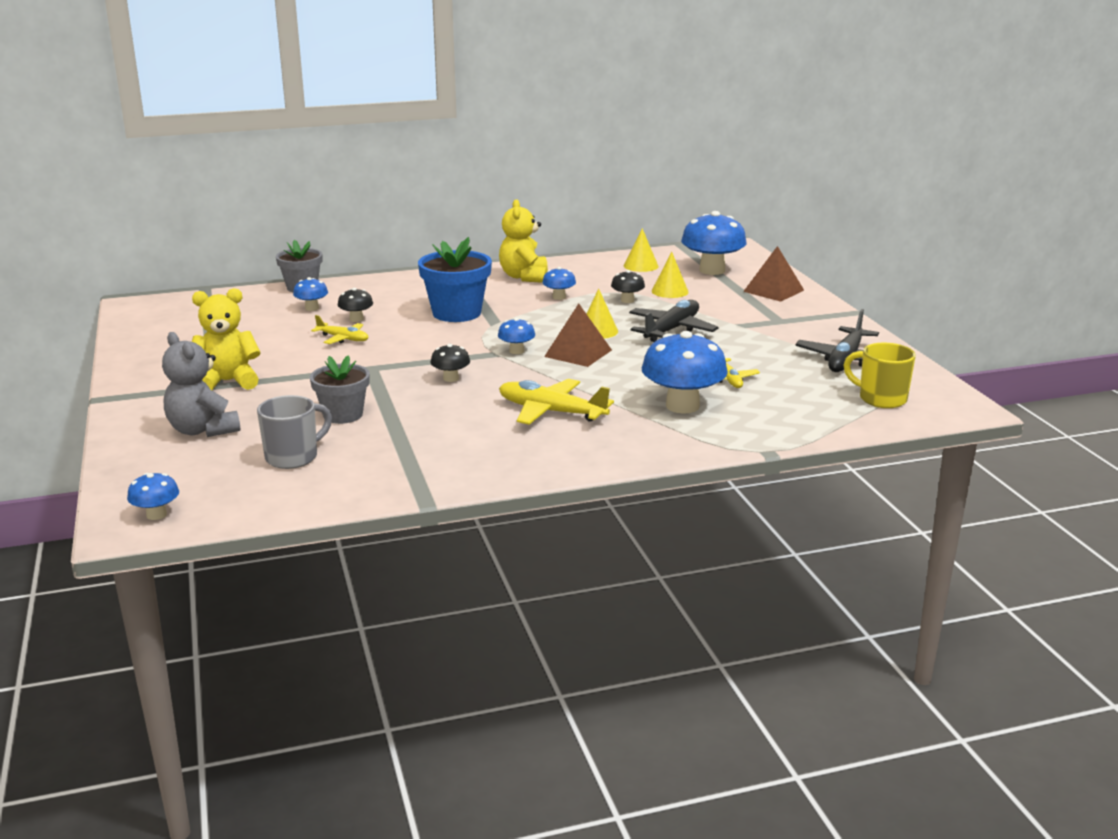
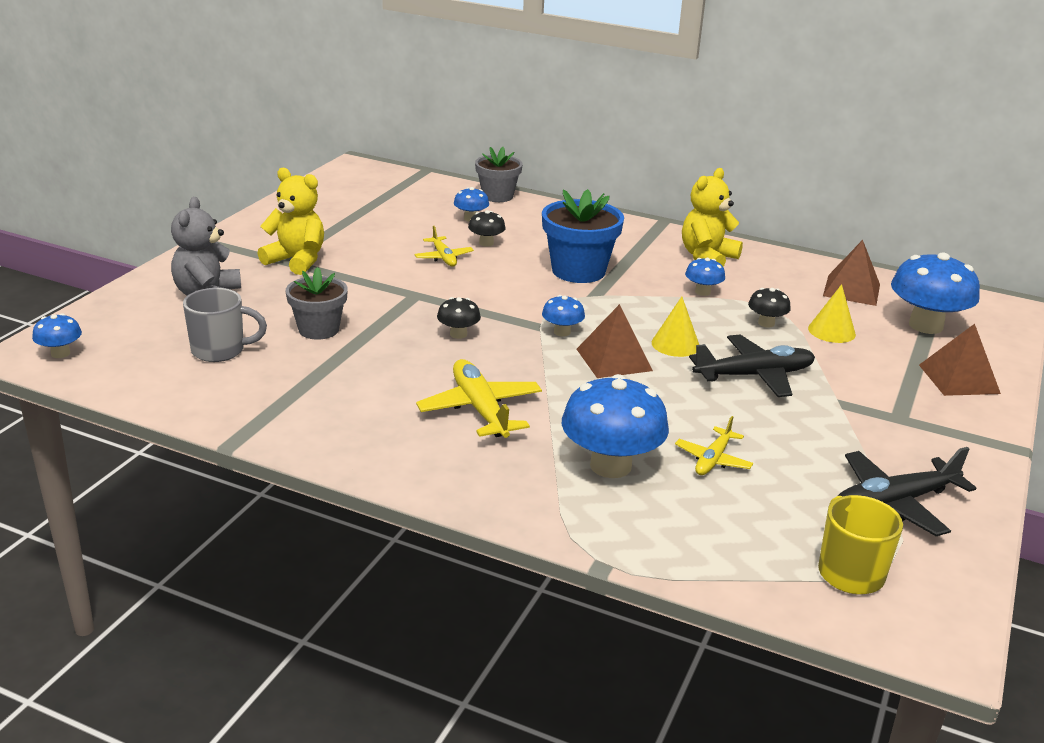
camera: 40 degrees right, 5 degrees up
yellow cone [624,228,659,272] -> brown pyramid [823,240,880,306]

